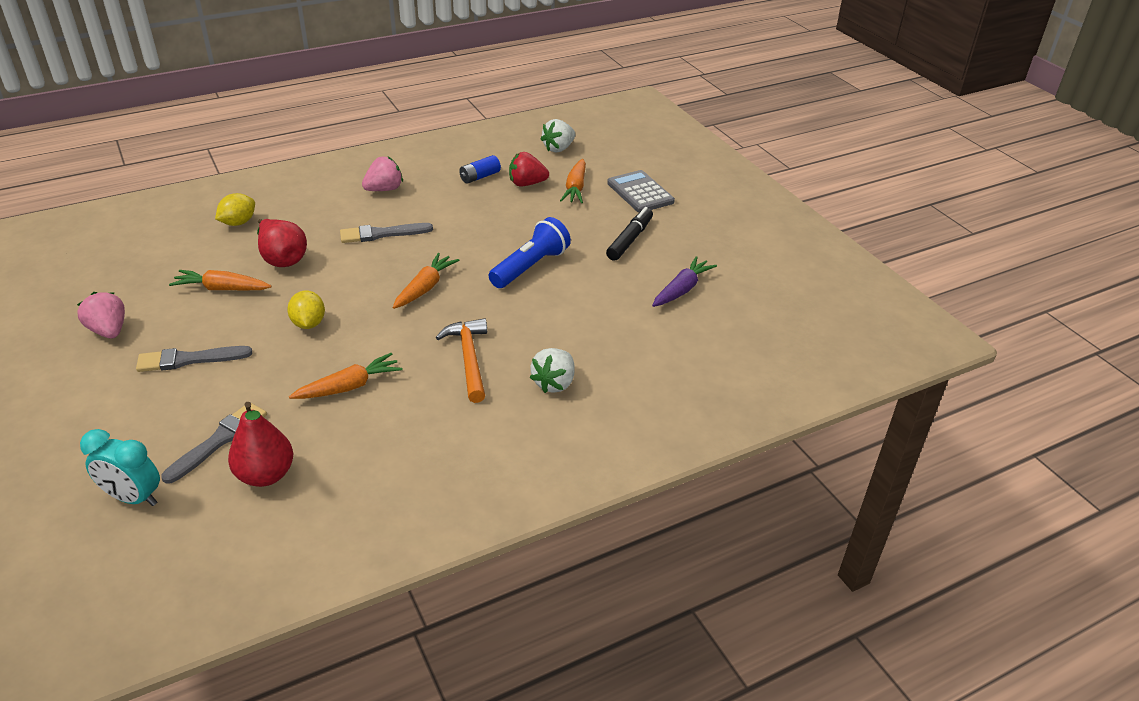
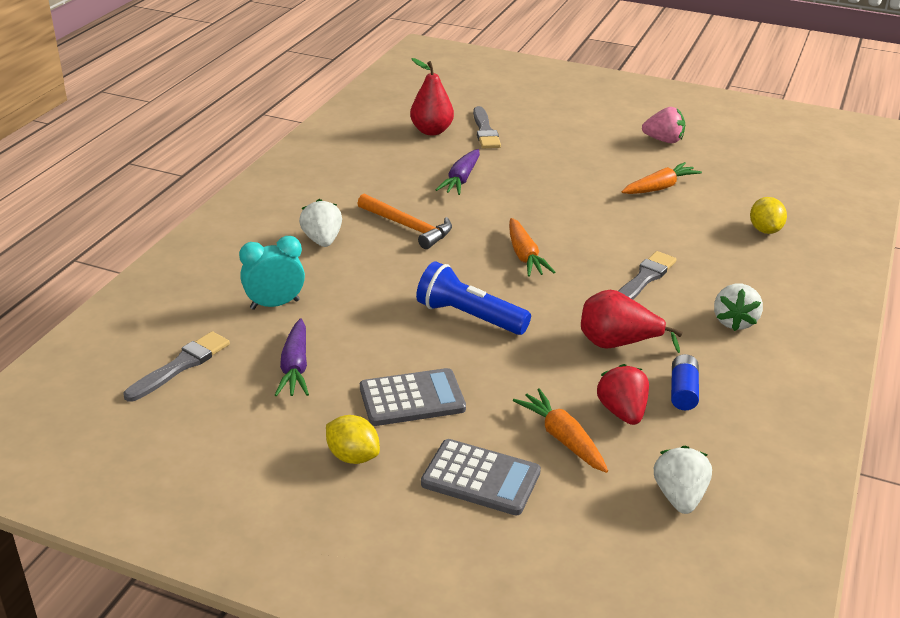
camera: 140 degrees right, 5 degrees down
turquoise clock [80,429,160,506] -> turquoise clock moved to [239,236,305,310]
grey brush [136,346,252,372] -> grey brush moved to [124,331,230,401]
red pear [257,219,307,267] -> red pear moved to [581,290,683,353]
yellow lemon [287,291,325,329] -> yellow lemon moved to [326,415,380,464]
orange carrot [289,353,402,399] -> purple carrot [436,149,480,195]
pink strawberry [362,157,403,191] -> white strawberry [714,284,763,331]
blue flashlight [489,217,571,288] -> blue flashlight turned 120 degrees clockwise [416,261,531,335]
red strawberry [509,152,549,186] -> red strawberry turned 60 degrees counterclockwise [597,364,649,425]
black marker [606,207,653,261] -> grey calculator [360,368,466,426]

